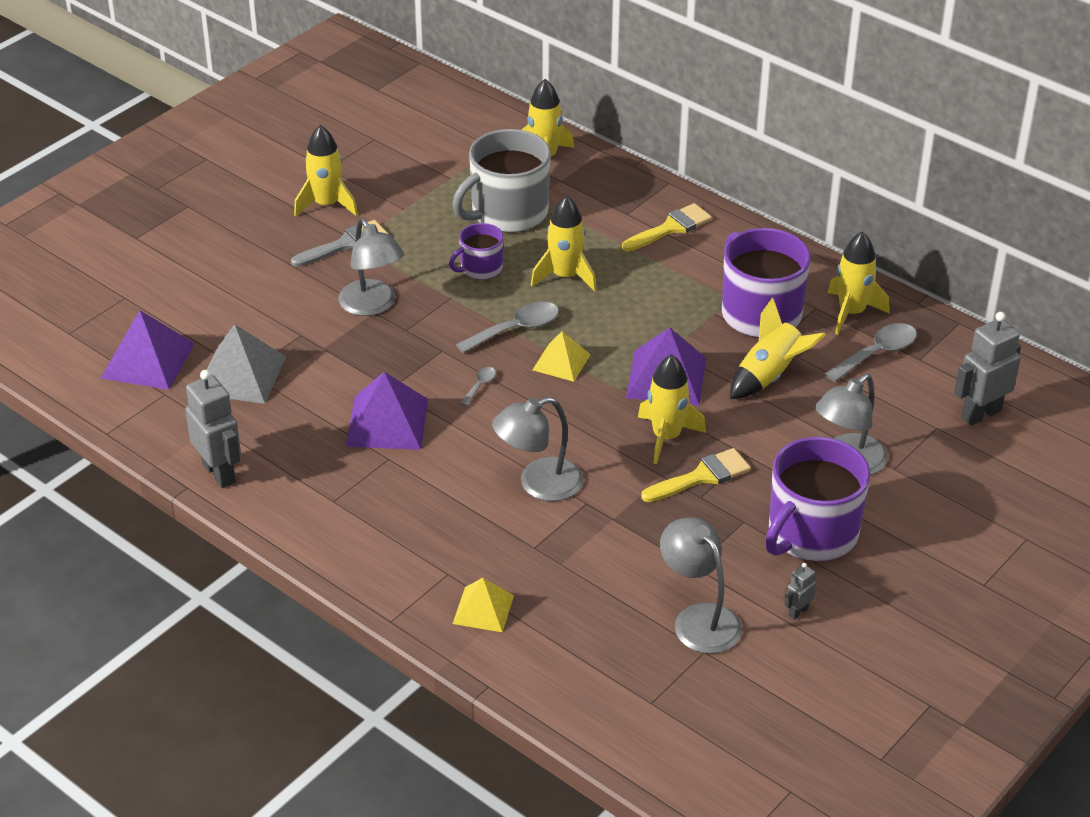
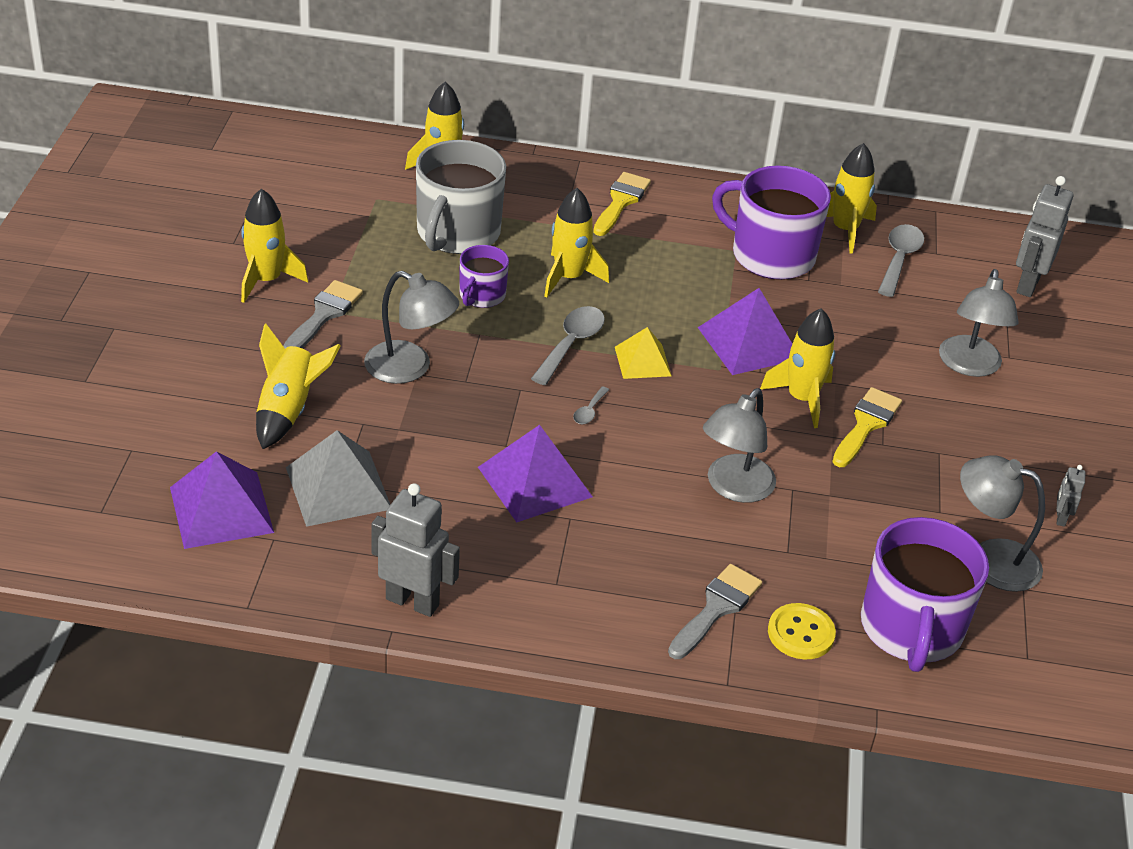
camera: 35 degrees left, 0 degrees up
yellow pyramid [453,578,514,632] -> yellow button [768,603,836,659]
grey spoon [461,367,496,406] -> grey spoon turned 150 degrees counterclockwise [573,387,609,424]
yellow rocket [730,298,826,399] -> yellow rocket moved to [256,323,341,449]
purple mug [765,437,870,561] -> purple mug moved to [861,517,989,672]
none -> grey brush [668,564,762,659]

